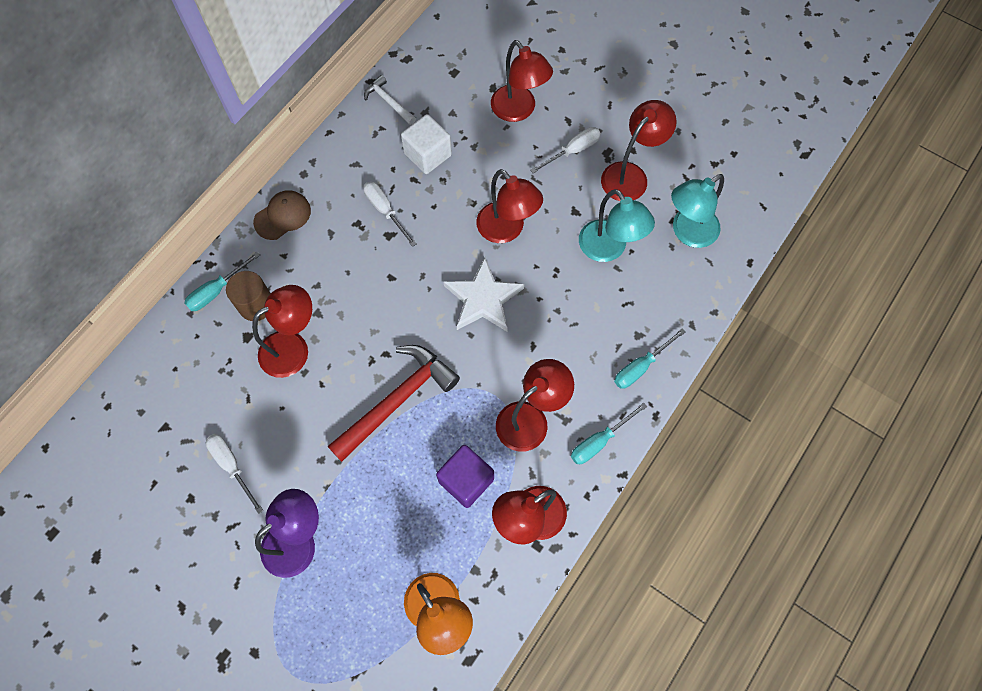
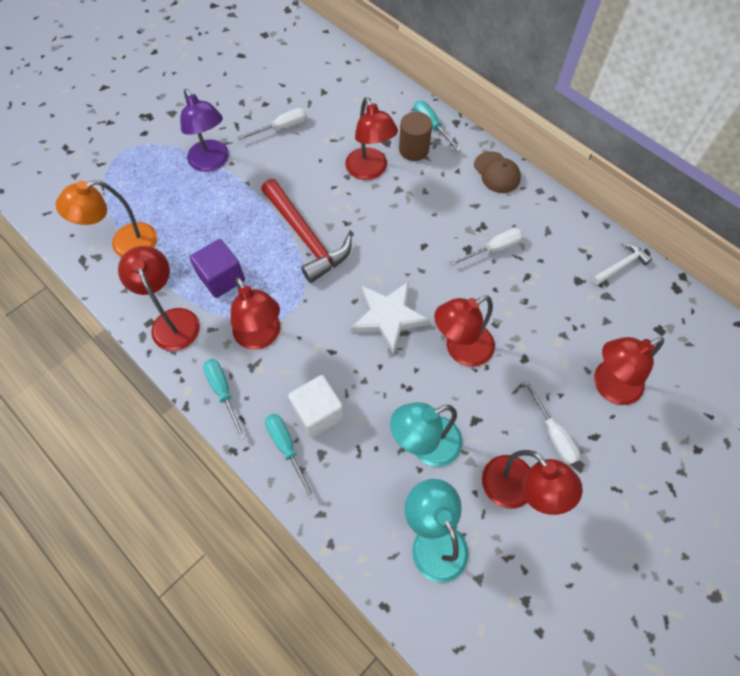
camera: 100 degrees right, 5 degrees down
white cube [401,114,452,174] -> white cube moved to [288,375,344,438]

